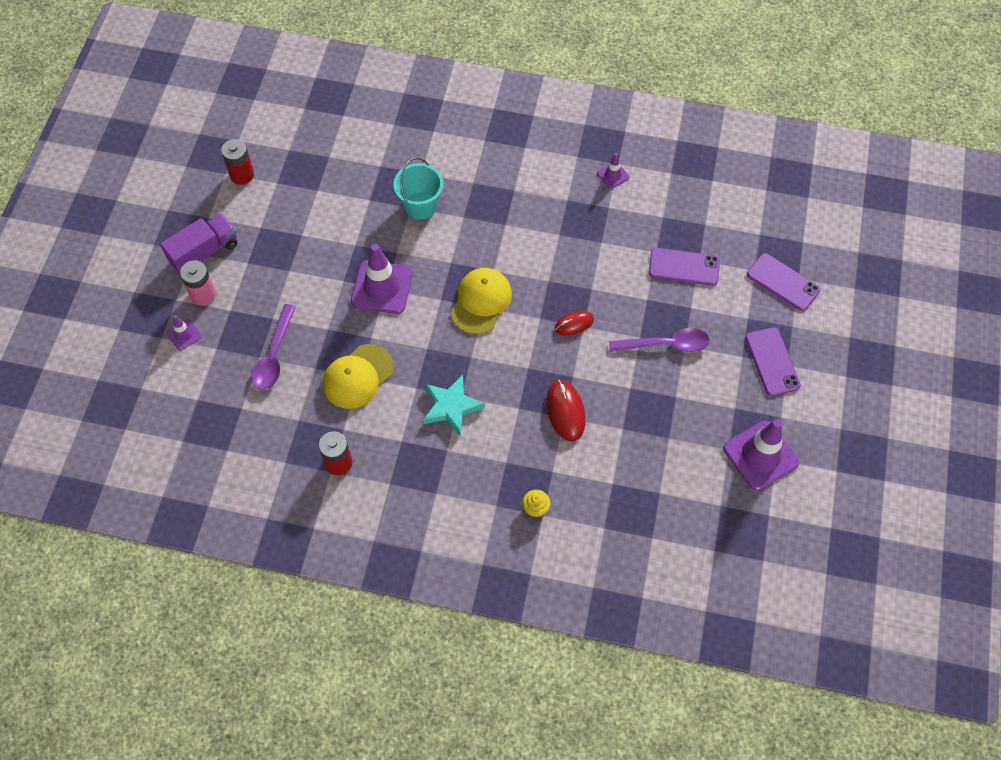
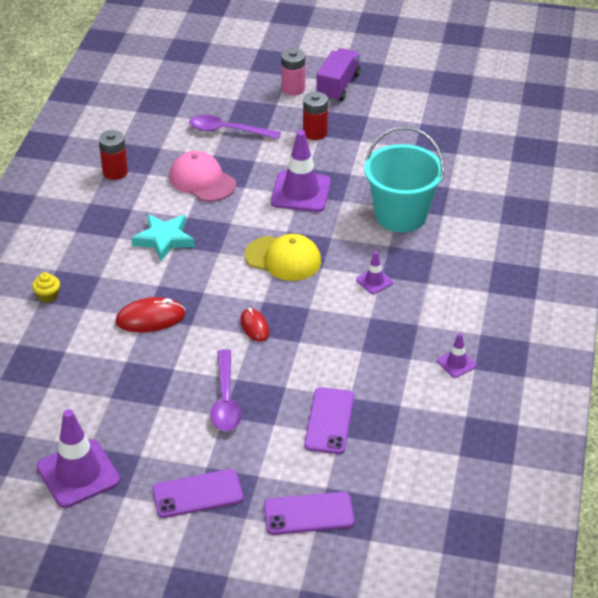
camera: 90 degrees right, 20 degrees down
purple truck [160,213,238,274] -> purple truck turned 120 degrees counterclockwise [316,48,361,102]
purple traffic cone [166,315,201,350] -> purple traffic cone moved to [356,251,393,294]
red battery [221,139,254,185] -> red battery moved to [303,92,328,140]
yellow cap [323,344,394,409] -> pink cap [169,151,236,202]
turquoise bucket [393,157,443,220] -> turquoise bucket [364,126,444,232], size x1.50
purple phone [747,253,821,311] -> purple phone turned 45 degrees clockwise [264,492,354,535]

